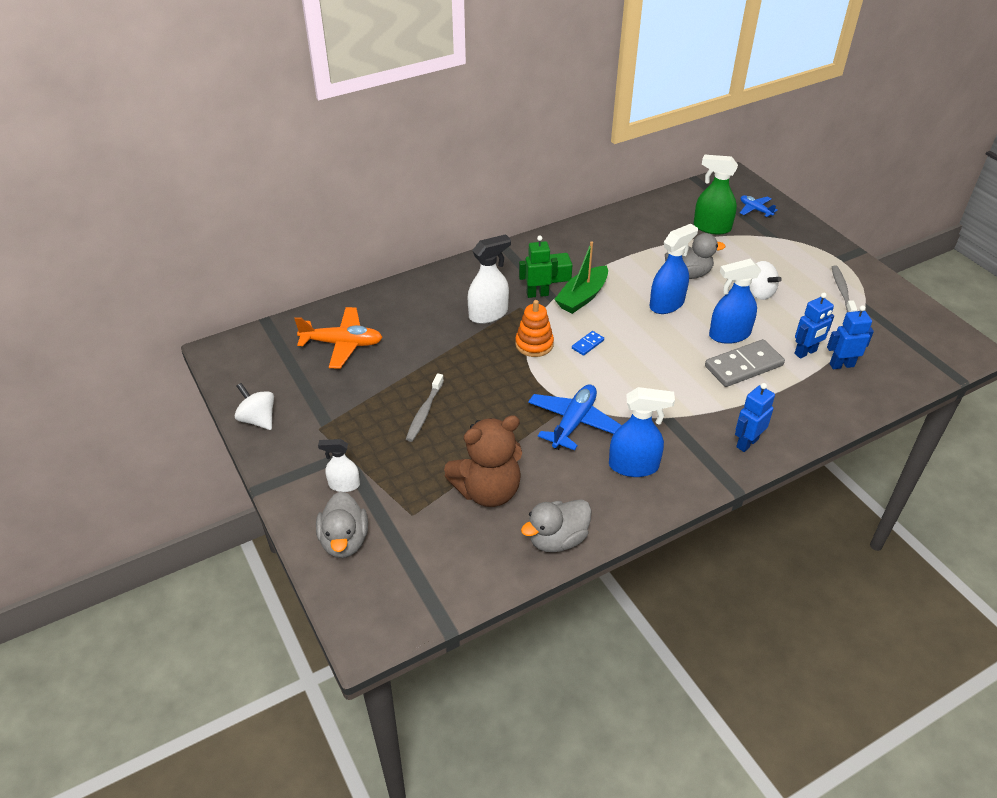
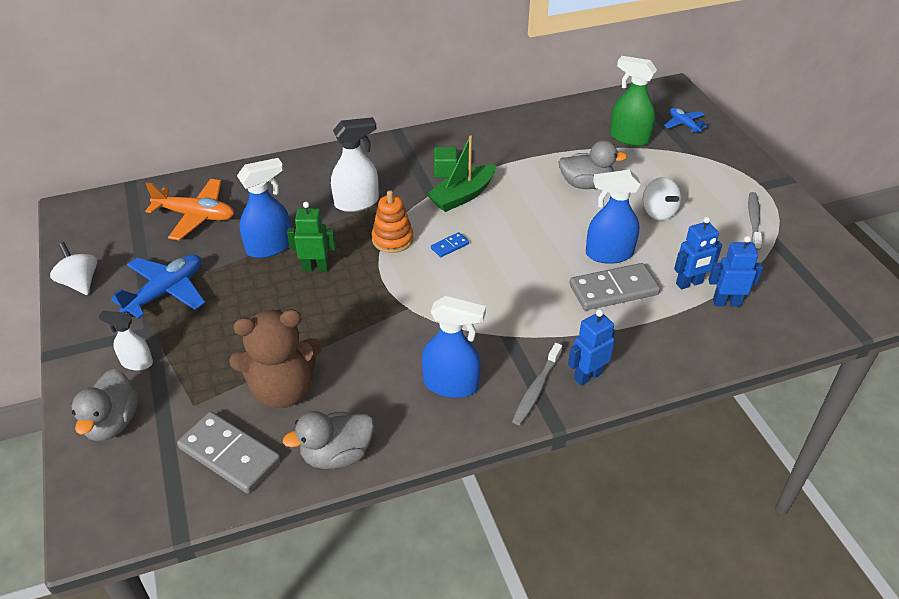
camera: 10 degrees right, 0 degrees up
grey toothbrush [406,373,444,442] -> grey toothbrush moved to [512,343,562,425]
green robot [519,236,558,298] -> green robot moved to [287,202,336,271]
blue plane [528,384,622,450] -> blue plane moved to [111,254,205,319]
blue spray bottle [650,224,698,314] -> blue spray bottle moved to [237,158,291,258]
none -> grey domino [177,412,281,494]

